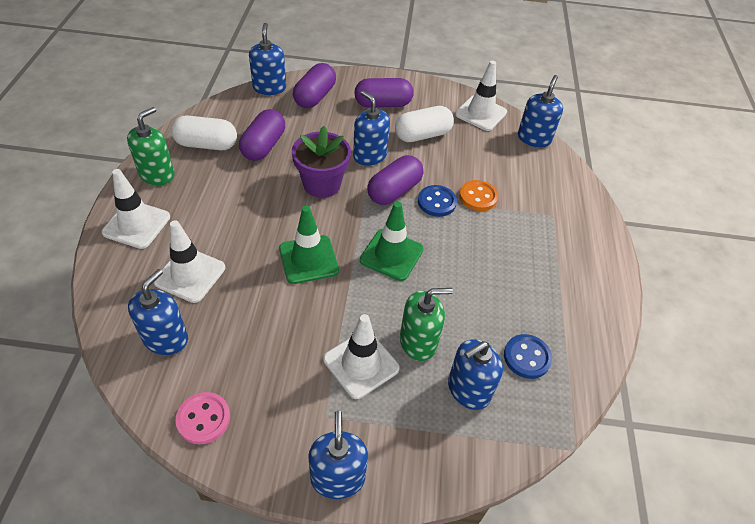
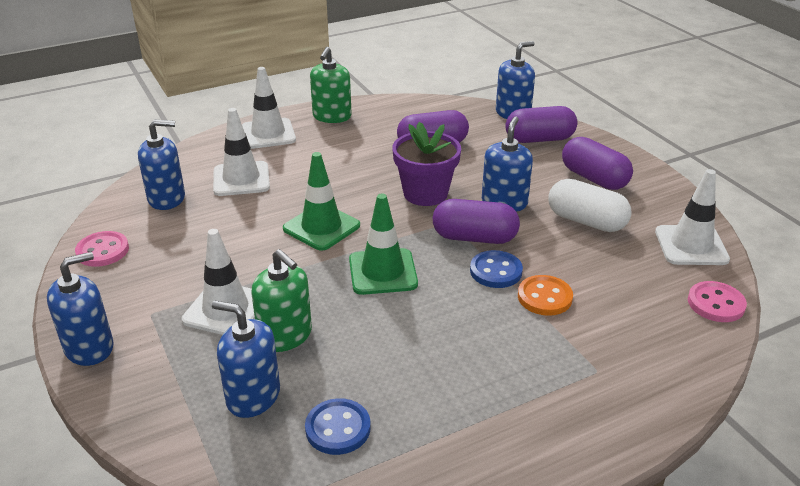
camera: 60 degrees right, 15 degrees down
green soap dispenser [127,107,175,185] -> green soap dispenser turned 105 degrees clockwise [310,47,352,123]
white capsule [171,115,237,150] -> none
blue soap dispenser [518,75,563,147] -> pink button [688,281,747,322]

